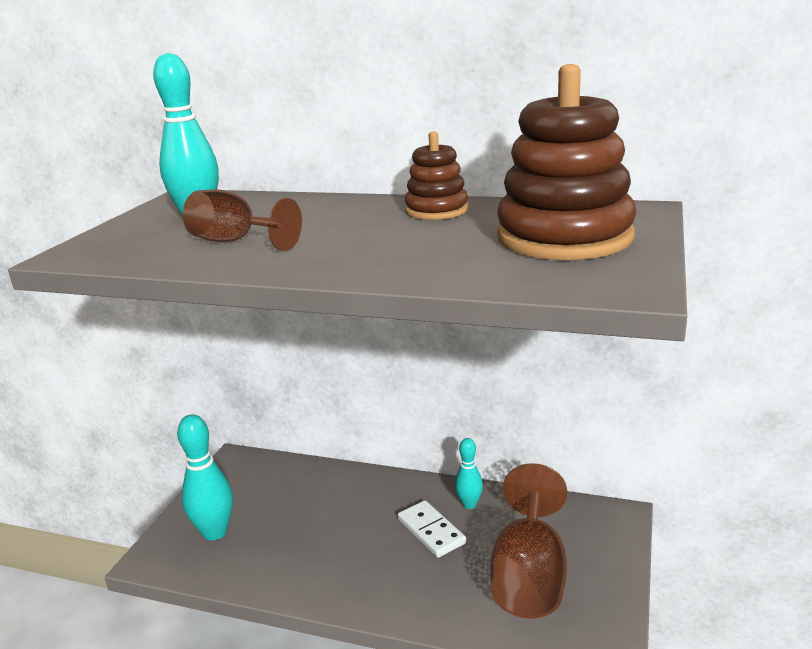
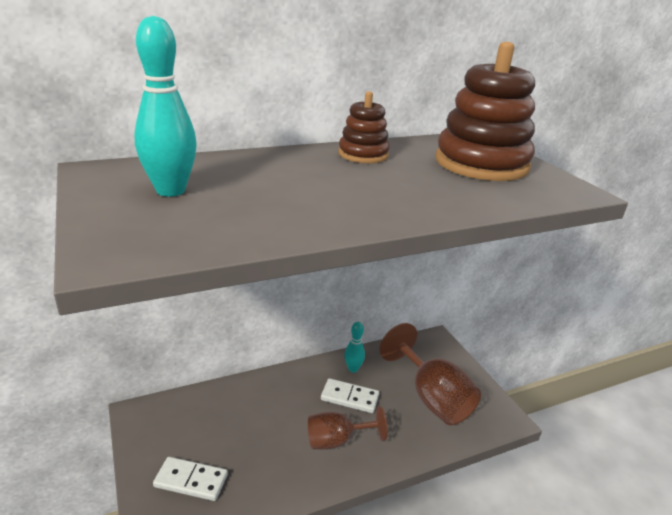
camera: 45 degrees left, 5 degrees up
turquoise bowling pin [177,415,233,541] -> white domino [153,457,228,501]
brown goblet [183,189,302,251] -> brown goblet moved to [308,406,388,449]

